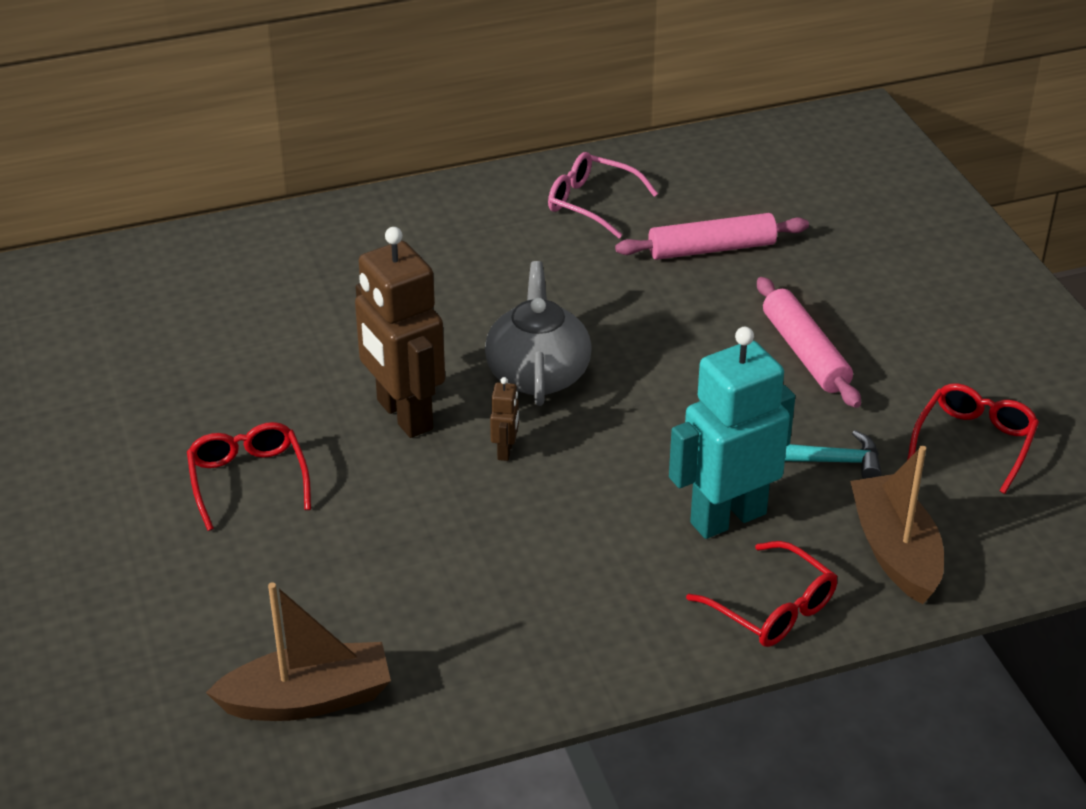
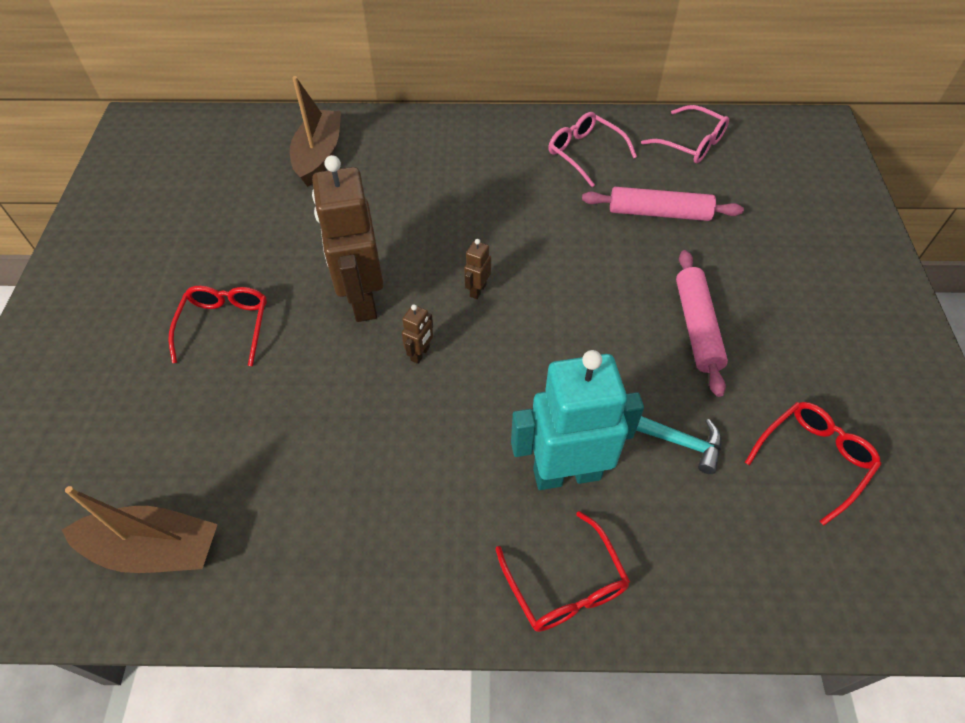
camera: 20 degrees right, 15 degrees up
grey teapot [485,261,592,406] -> brown robot [464,239,491,299]
brown boat [850,446,944,604] -> brown boat moved to [290,76,341,187]
none -> pink glasses [641,105,729,163]

